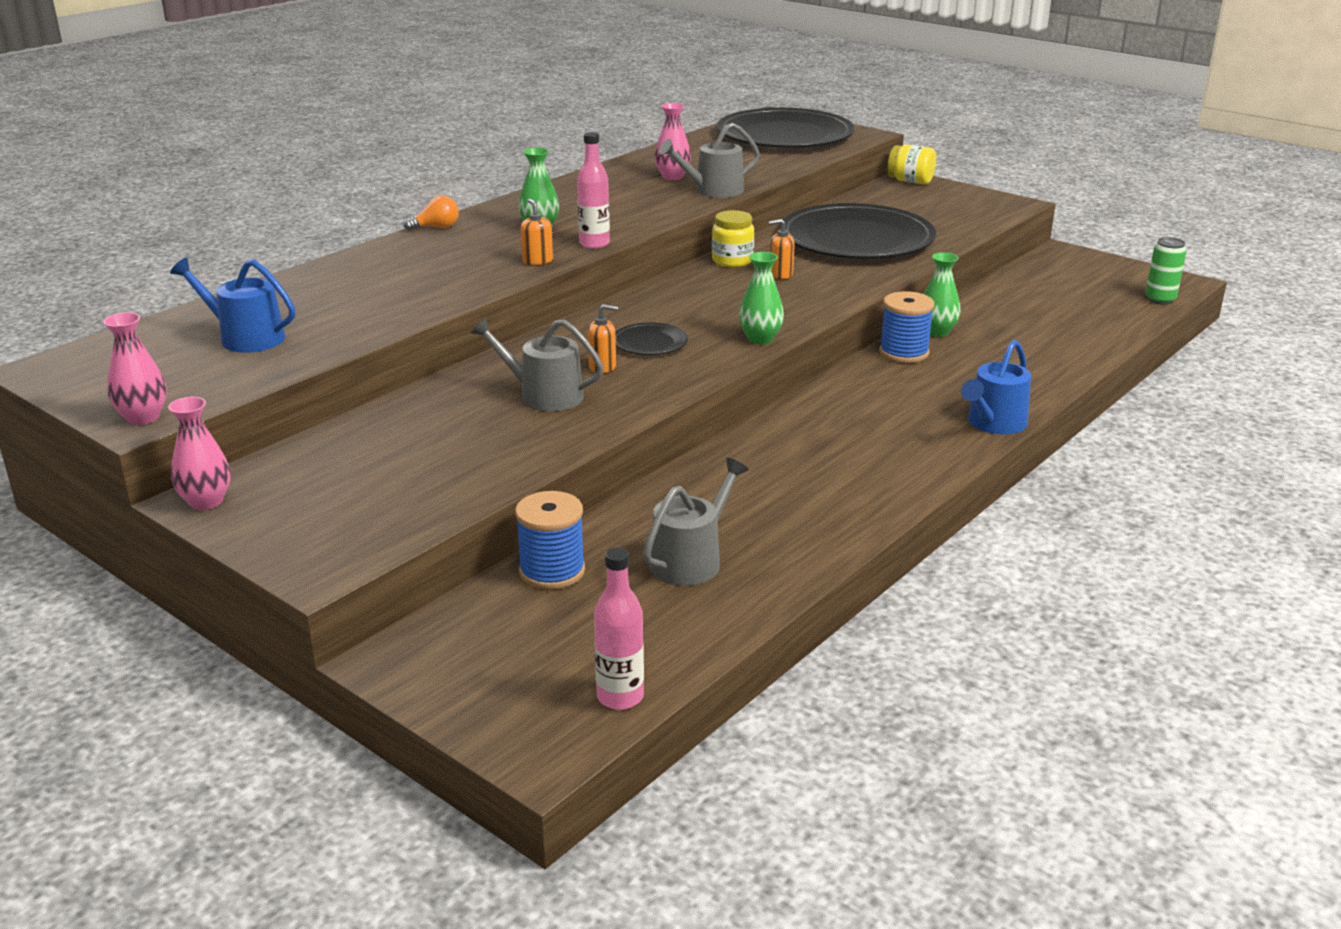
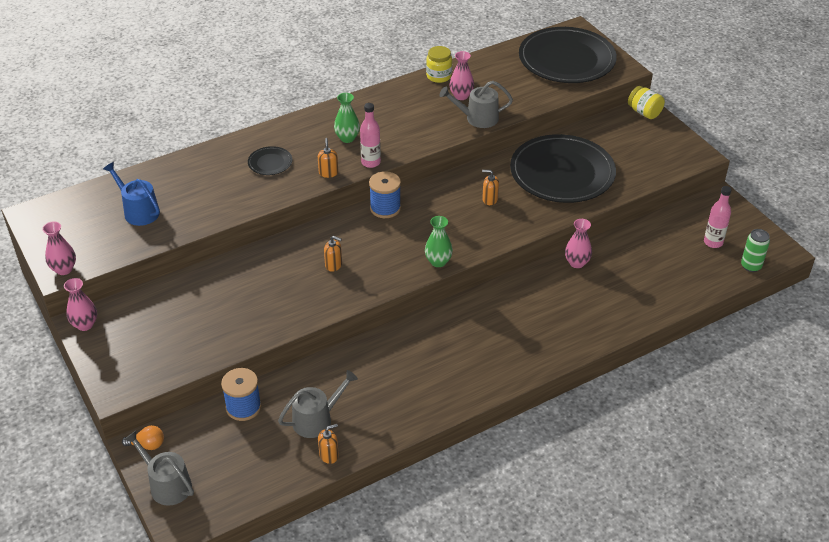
camera: 20 degrees right, 15 degrees up
orange light bulb [404,196,459,231] -> orange light bulb moved to [122,425,164,450]
grey watering can [470,317,604,412] -> grey watering can moved to [124,430,194,506]
pink bottle [594,547,644,710] -> pink bottle moved to [704,186,731,248]
black plate [615,323,688,355] -> black plate moved to [248,146,292,175]
yellow jar [712,210,754,267] -> yellow jar moved to [426,46,452,83]
blue spool [879,291,934,363] -> blue spool moved to [369,171,401,218]
green vase [924,252,961,337] -> pink vase [565,219,592,268]
blue watering can [961,340,1031,435] -> none
none -> orange soap dispenser [318,424,339,464]

